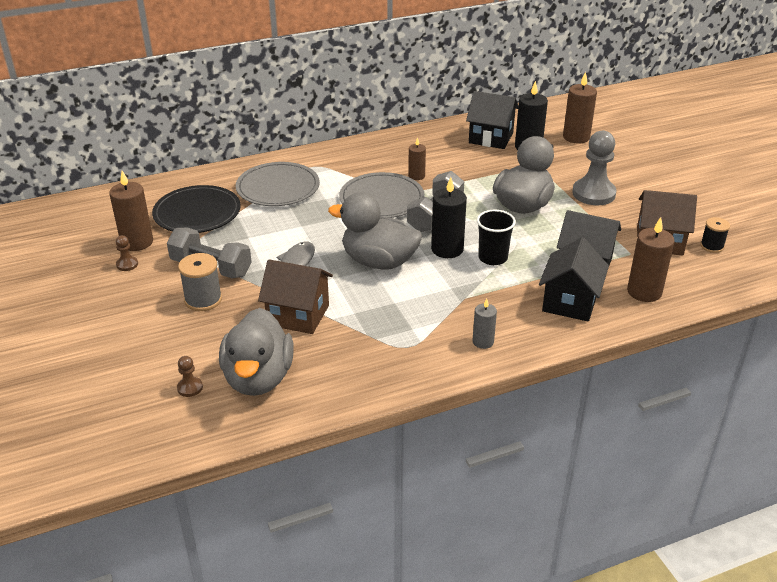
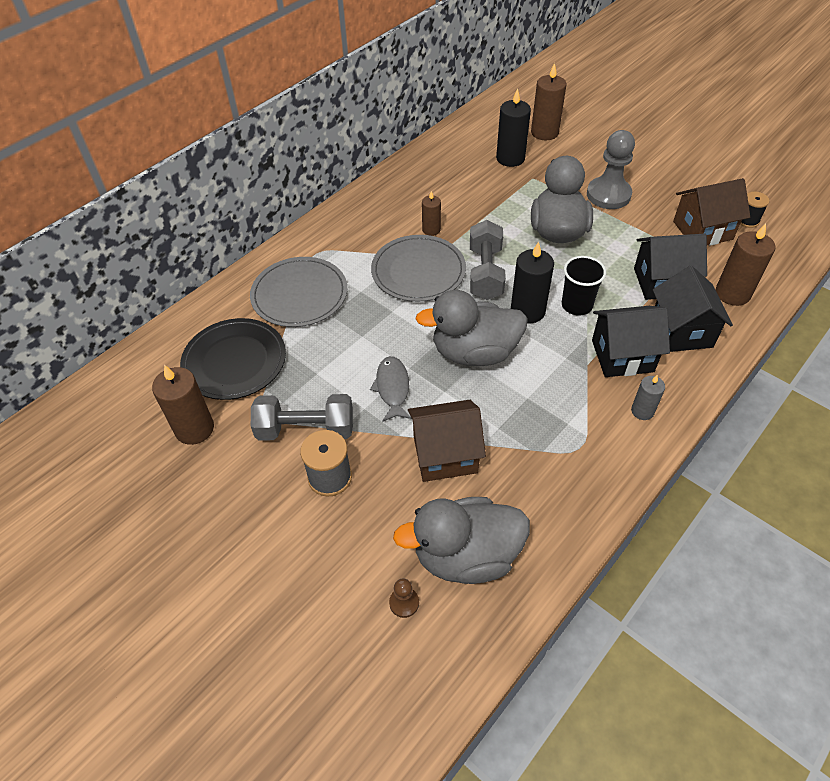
camera: 25 degrees left, 15 degrees up
brown pawn [116,235,138,271] -> none
grey duck [219,308,294,396] -> grey duck turned 105 degrees clockwise [393,497,530,584]
black house [466,91,519,149] -> black house moved to [592,306,670,377]

